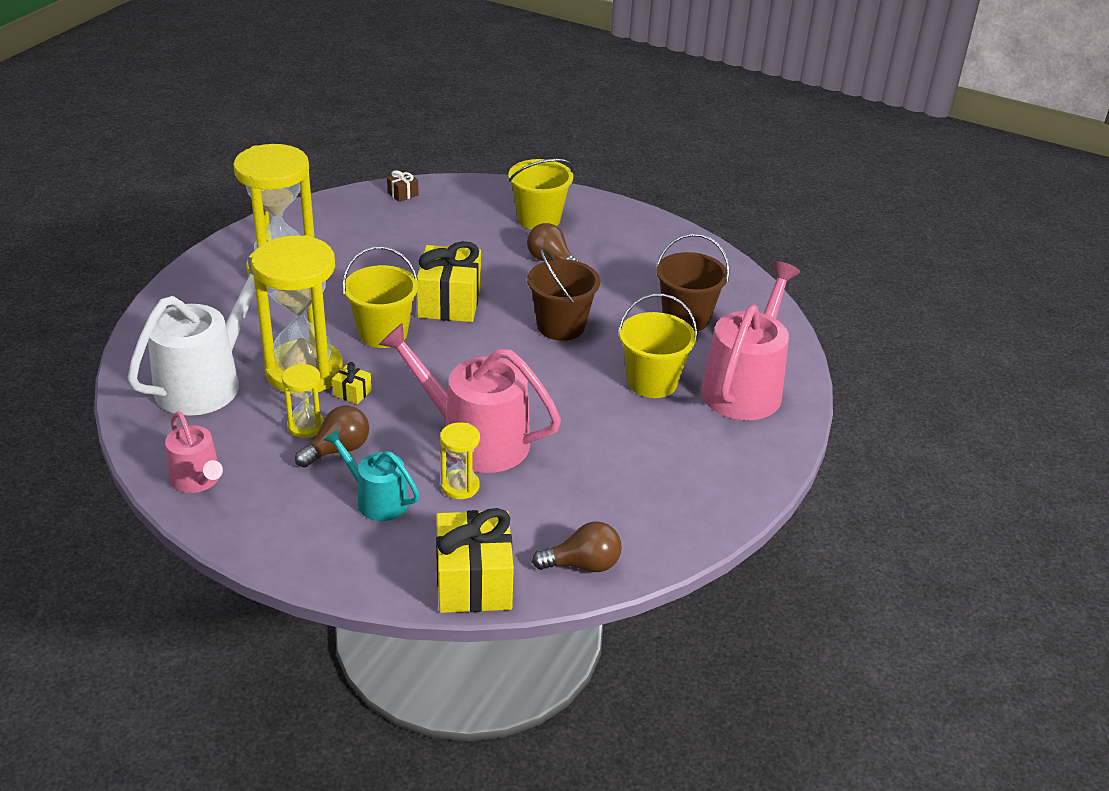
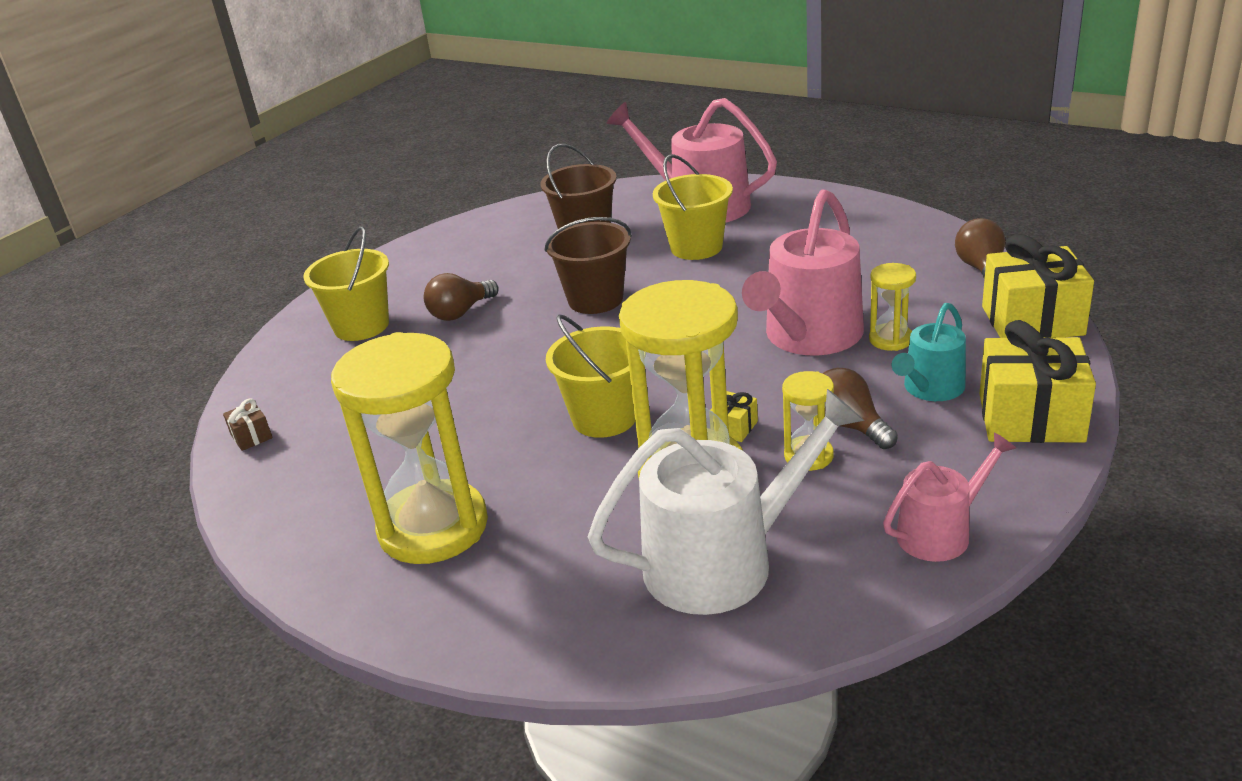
camera: 80 degrees left, 5 degrees down
white watering can [128,256,255,416] -> white watering can turned 120 degrees clockwise [588,389,864,615]
yellow gift [417,241,481,322] -> yellow gift moved to [979,320,1096,443]

